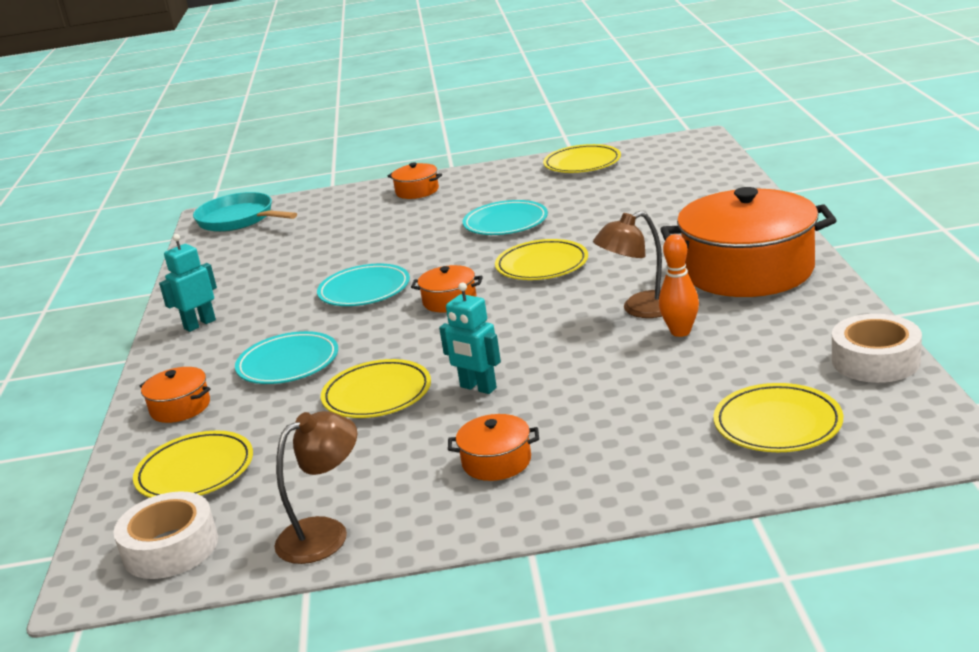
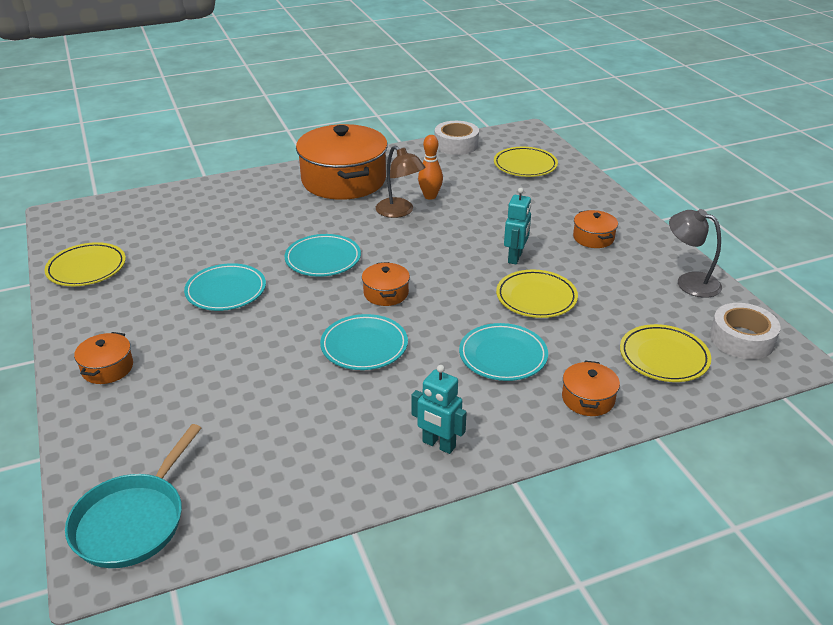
camera: 110 degrees left, 10 degrees up
brown lamp [274,411,357,564] -> grey lamp [669,209,722,298]
yellow plate [495,239,588,280] -> turquoise plate [284,234,361,277]

